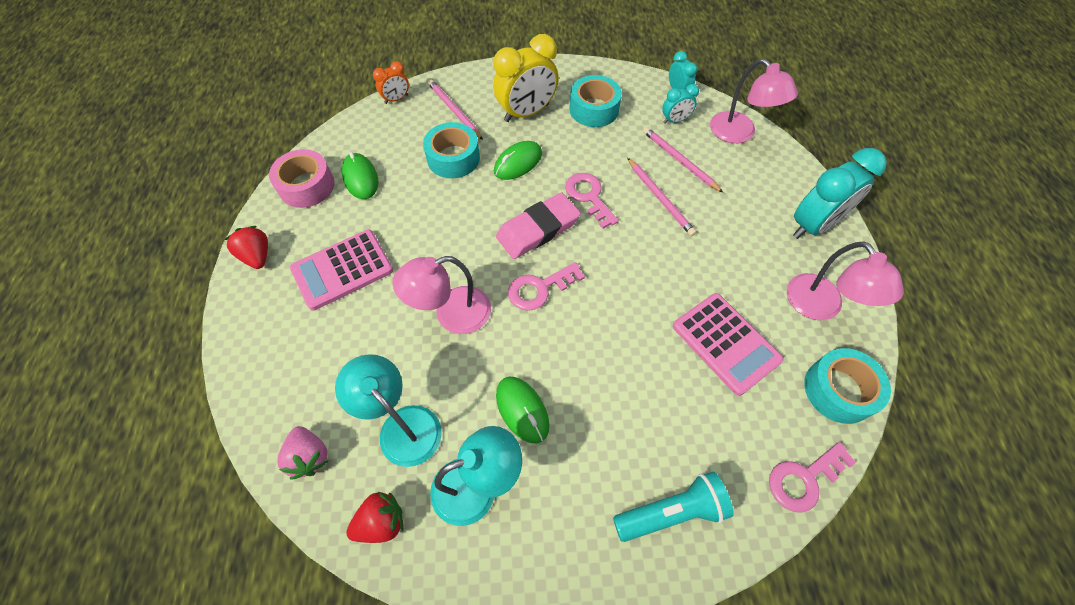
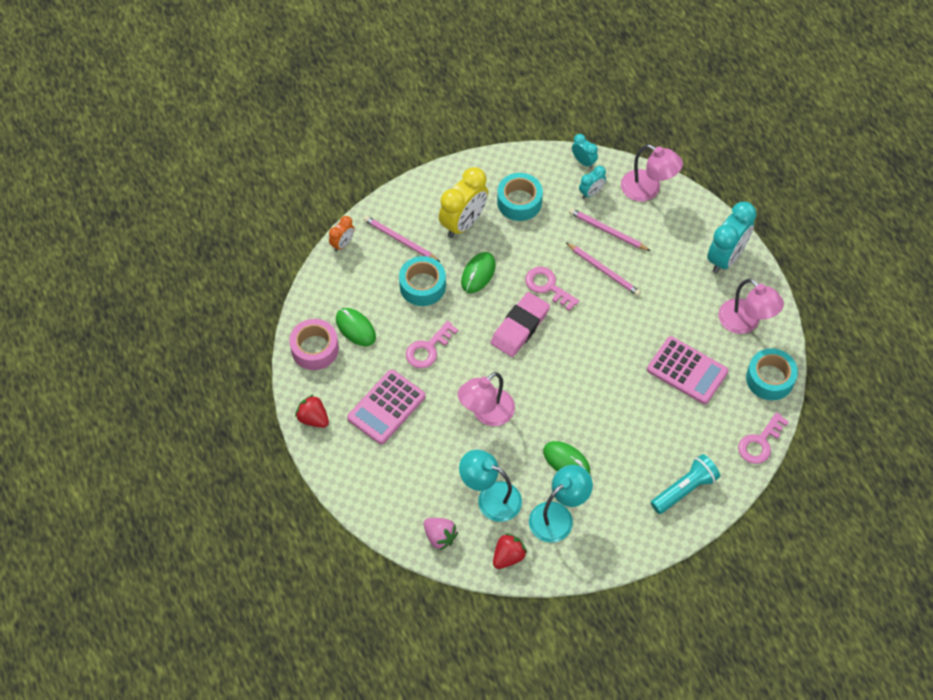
camera: 20 degrees left, 0 degrees up
pink key [508,262,585,311] -> pink key moved to [406,321,458,369]

